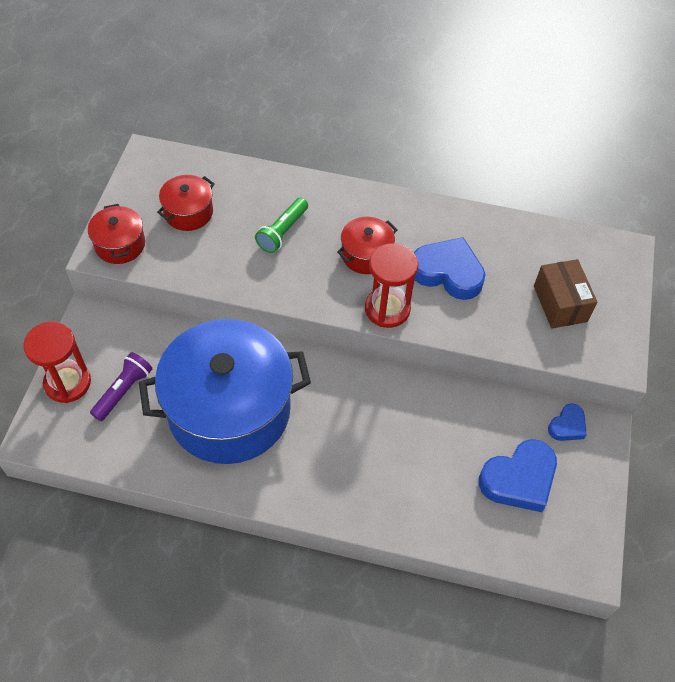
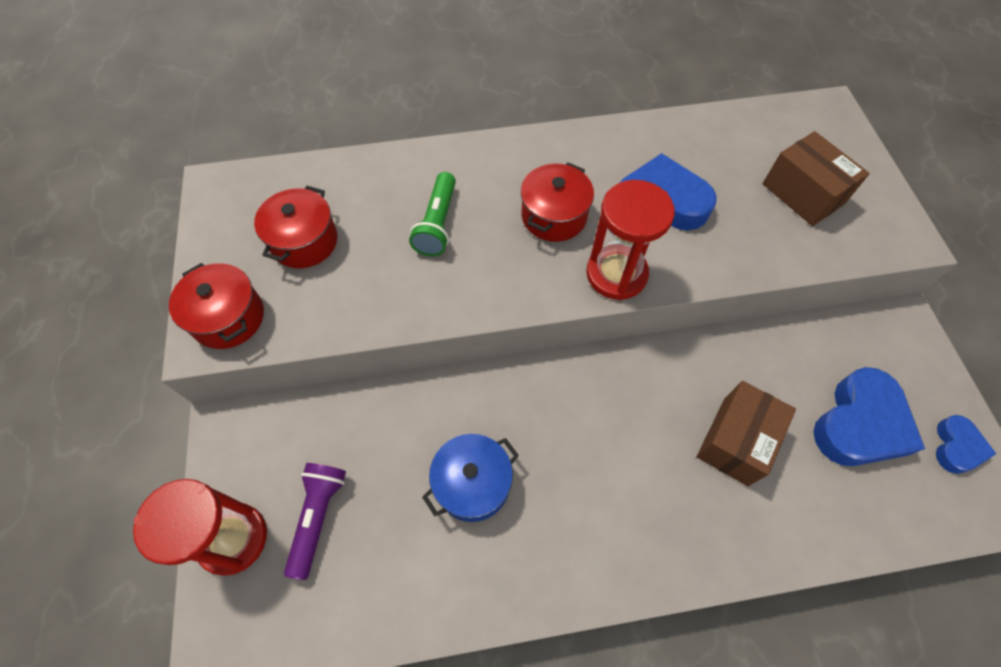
camera: 20 degrees left, 5 degrees up
blue pot [139,319,311,464] -> blue pot [422,434,519,522], size x0.44
blue heart [548,404,587,441] -> blue heart moved to [936,415,996,474]
none -> brown box [697,381,796,486]

